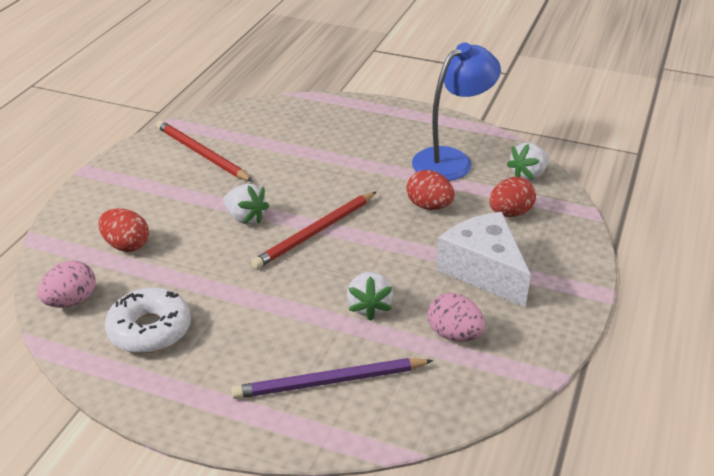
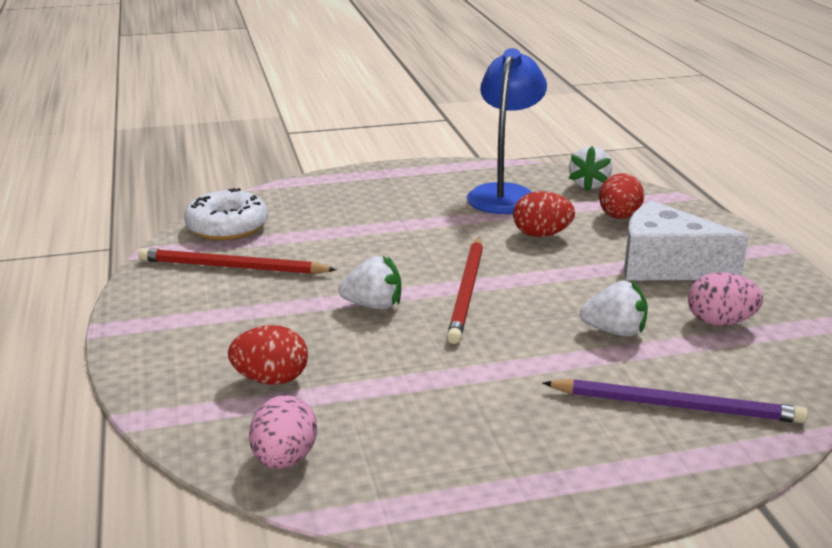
camera: 35 degrees left, 10 degrees down
white donut [105,288,191,353] -> white donut moved to [184,188,268,241]
purple pencil [231,358,433,399] -> purple pencil turned 120 degrees counterclockwise [543,379,808,423]
white strawberry [347,272,393,321] -> white strawberry turned 45 degrees counterclockwise [580,280,648,337]

